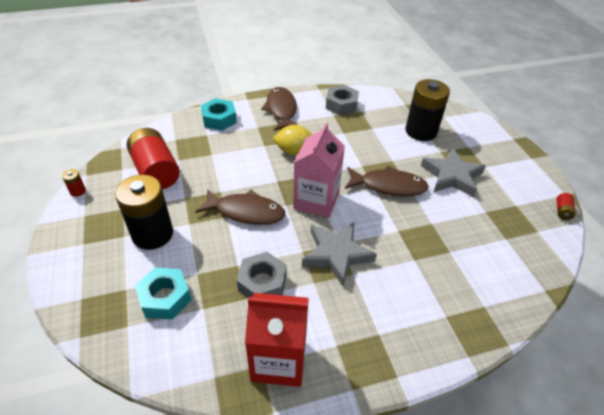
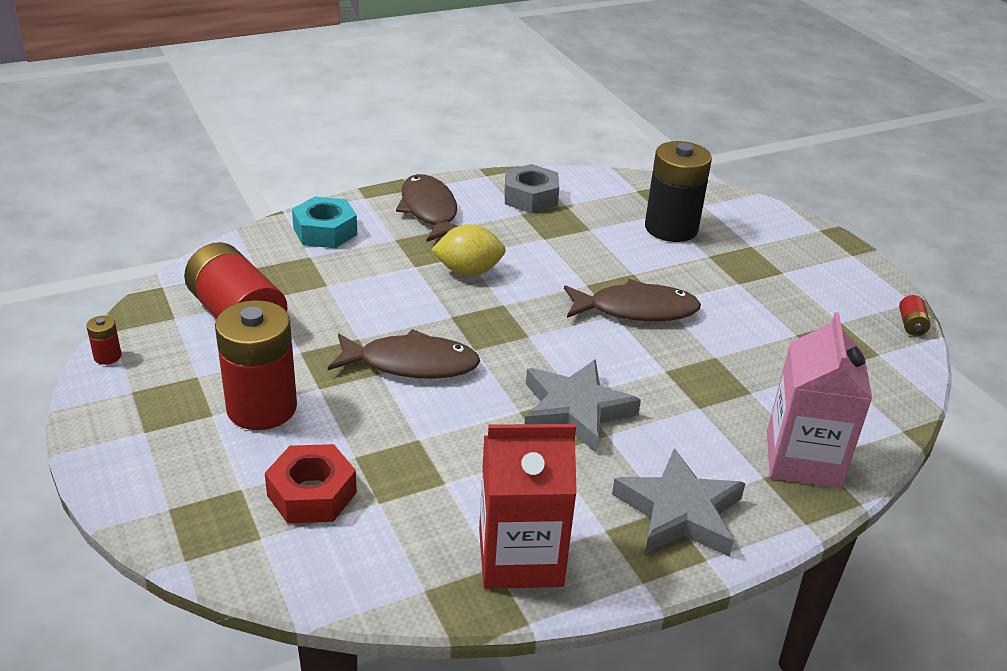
camera: 10 degrees left, 10 degrees down
black battery [115,175,173,250] -> red battery [215,300,297,430]
turquoise nut [135,268,191,320] -> red nut [265,444,357,523]
grey nut [236,252,287,298] -> none
pink carton [293,122,345,218] -> pink carton moved to [767,312,872,488]
grey star [421,148,486,197] -> grey star moved to [612,448,745,557]

